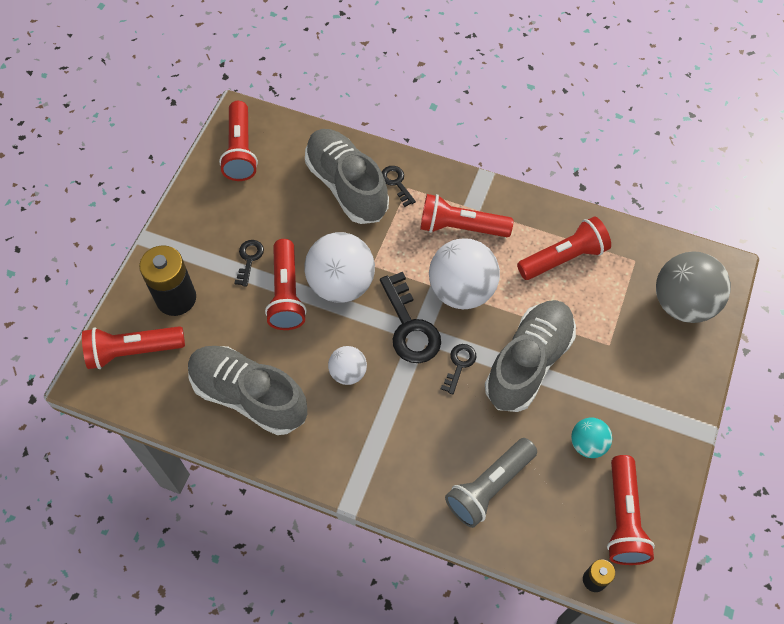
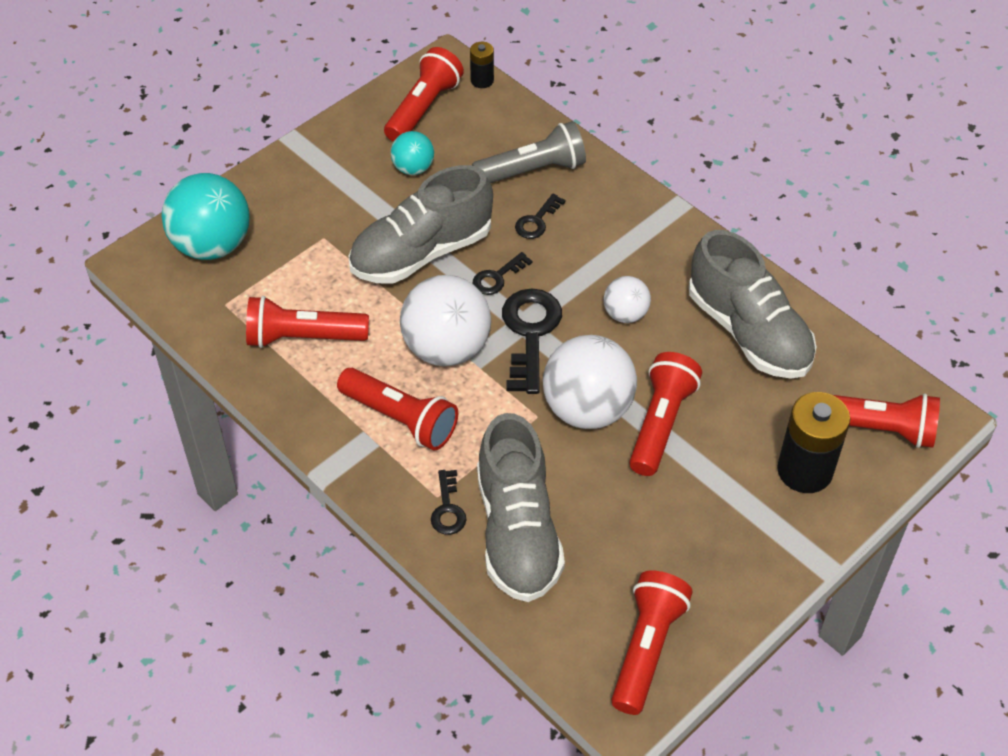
camera: 155 degrees left, 10 degrees down
black key [234,240,264,287] -> black key moved to [515,194,566,239]
grey ball [656,251,731,323] -> turquoise ball [162,173,250,260]

